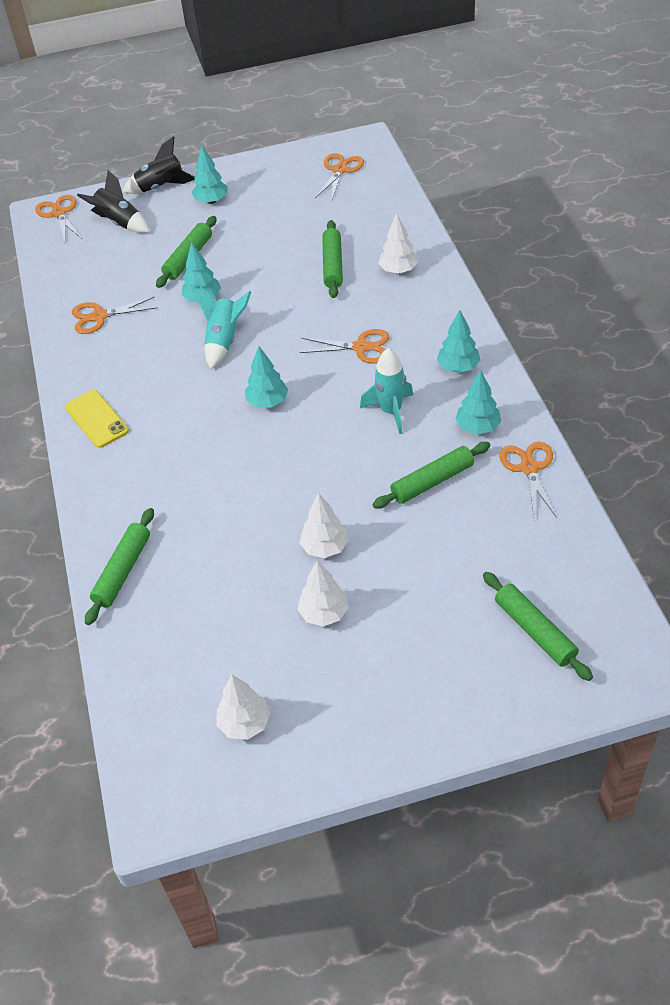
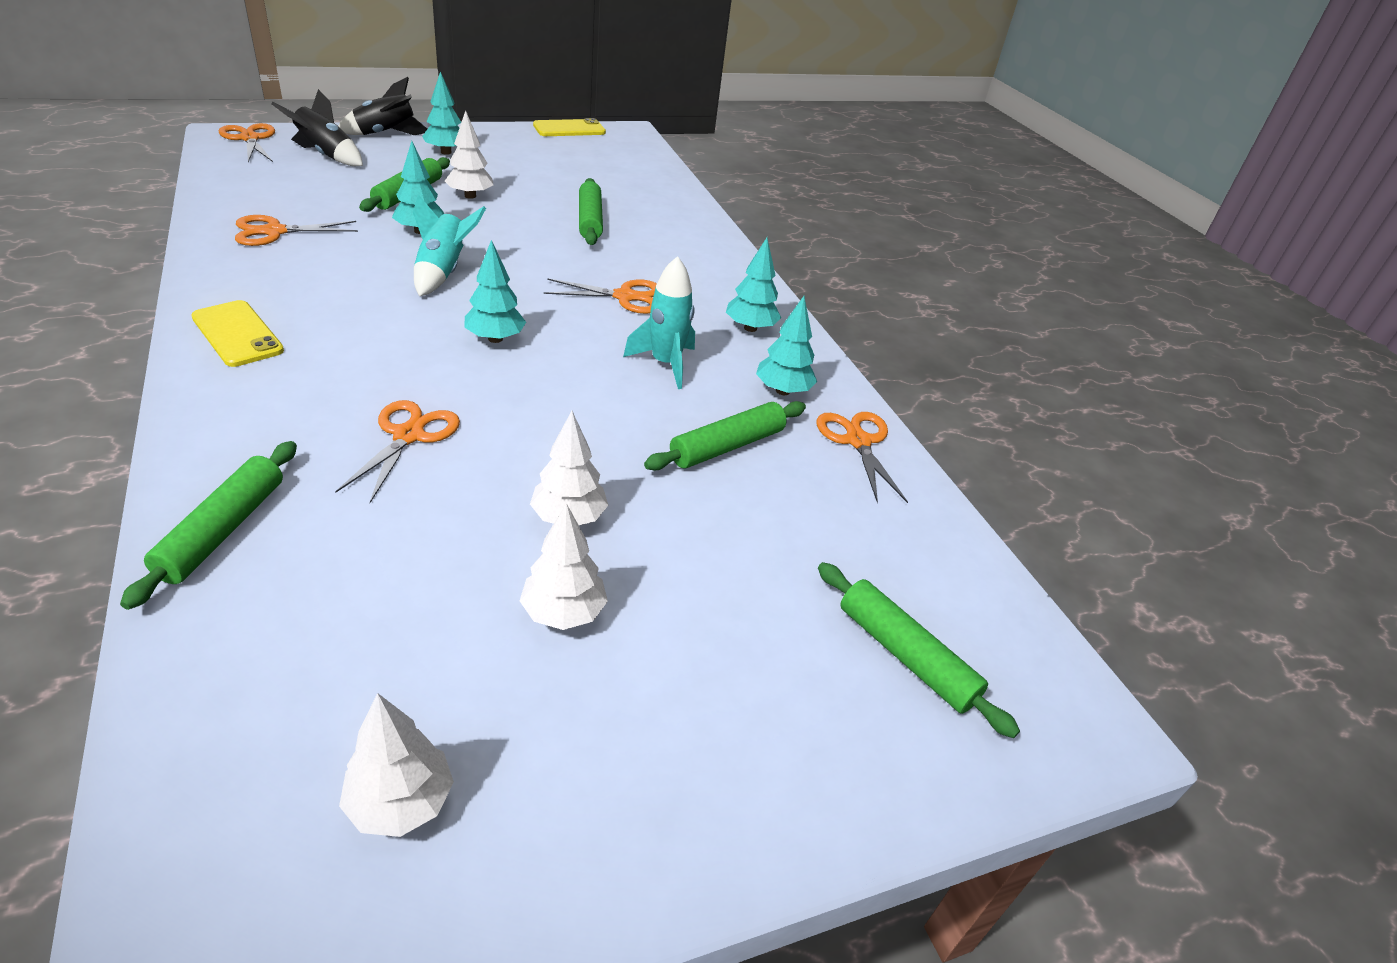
camera: 15 degrees left, 10 degrees down
orange scissors [315,153,364,199] -> orange scissors moved to [335,400,460,503]
white tree [378,213,418,274] -> white tree moved to [445,111,494,199]
none -> yellow phone [533,118,606,136]

